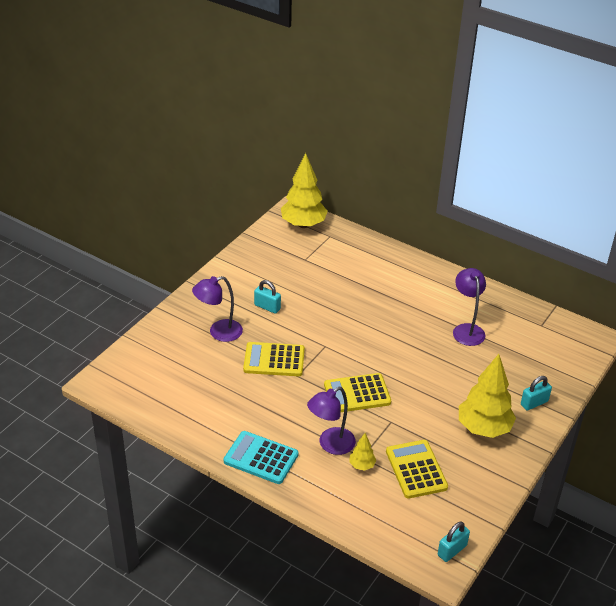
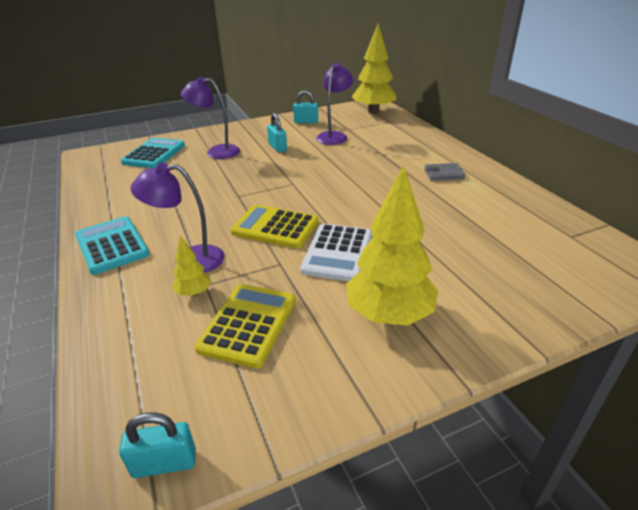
camera: 35 degrees right, 5 degrees down
yellow calculator [243,342,305,376] -> none
purple lamp [453,268,486,346] -> purple lamp moved to [316,63,353,145]
turquoise padlock [521,376,552,410] -> turquoise padlock moved to [293,91,318,123]
none -> turquoise calculator [121,138,185,168]
none -> white calculator [300,224,372,281]
none -> grey wallet [424,163,465,181]

